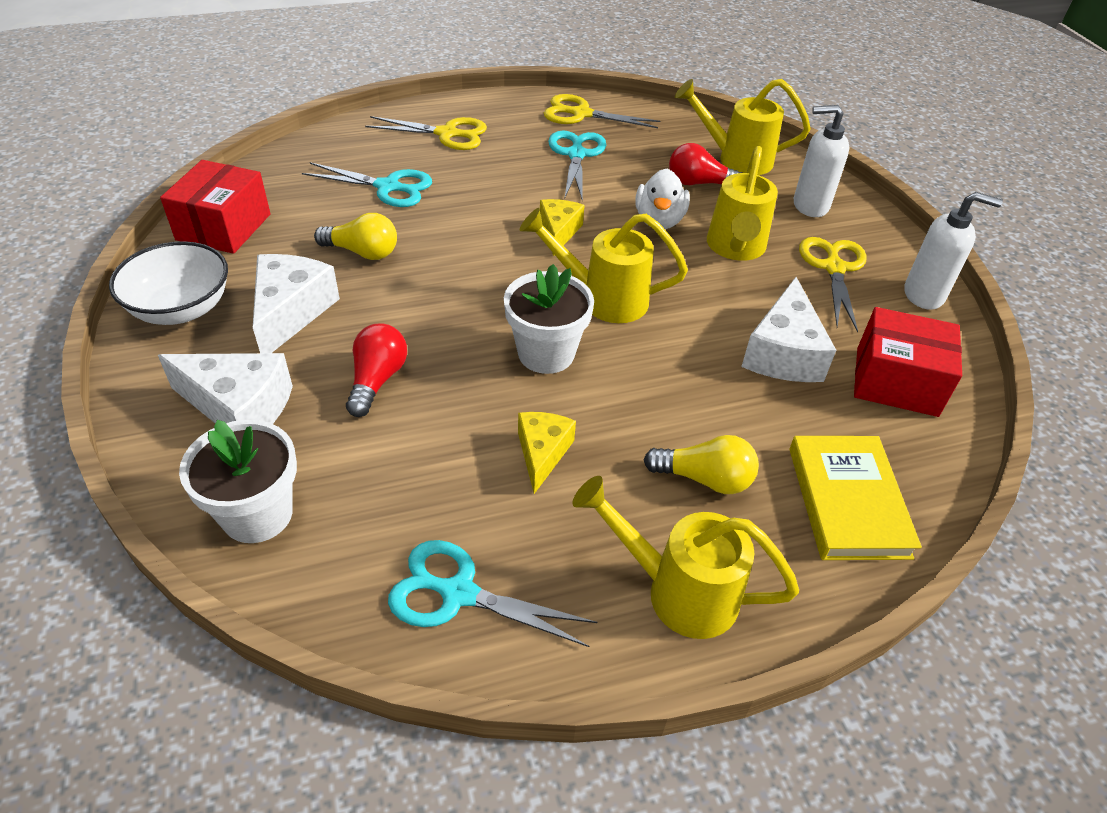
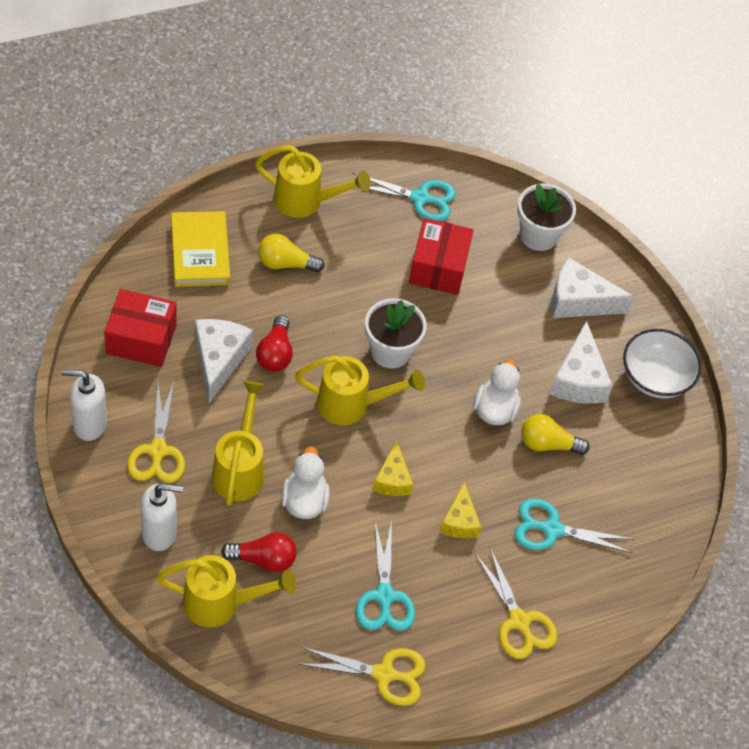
camera: 170 degrees right, 10 degrees up
red box [160,160,271,254] -> red box moved to [409,218,474,295]
red light bulb [346,323,407,417] -> red light bulb moved to [256,315,293,372]
yellow scissors [365,116,487,150] -> yellow scissors turned 120 degrees counterclockwise [475,546,557,659]
yellow cheese [518,412,576,494] -> yellow cheese moved to [440,482,481,538]
none -> white duck [473,359,521,425]

